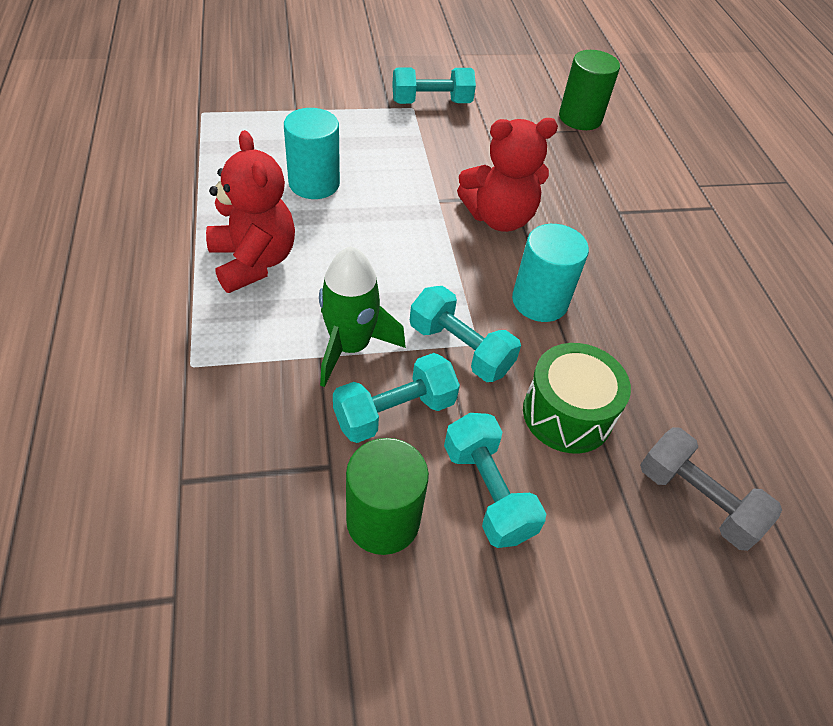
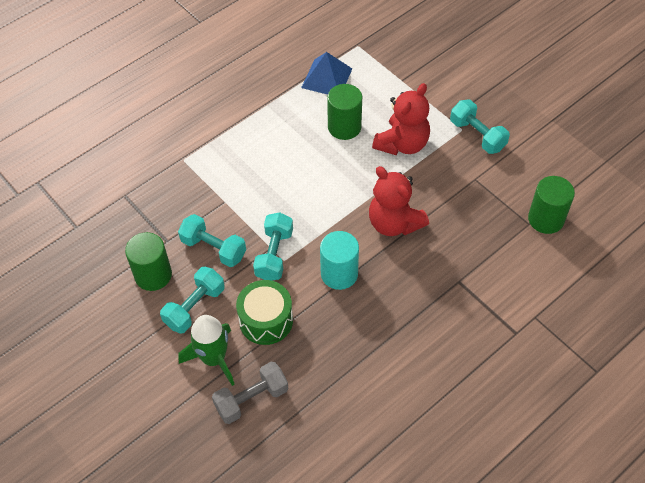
camera: 65 degrees right, 5 degrees up
red teddy bear [206,130,295,293] -> red teddy bear moved to [372,83,430,155]
turquoise cylinder [284,108,340,199] -> green cylinder [327,84,362,140]
green rocket [319,246,406,387] -> green rocket moved to [178,315,234,386]
grey dumbbell [640,427,782,551] -> grey dumbbell turned 45 degrees clockwise [212,362,288,424]
none -> blue pyramid [301,52,352,95]

